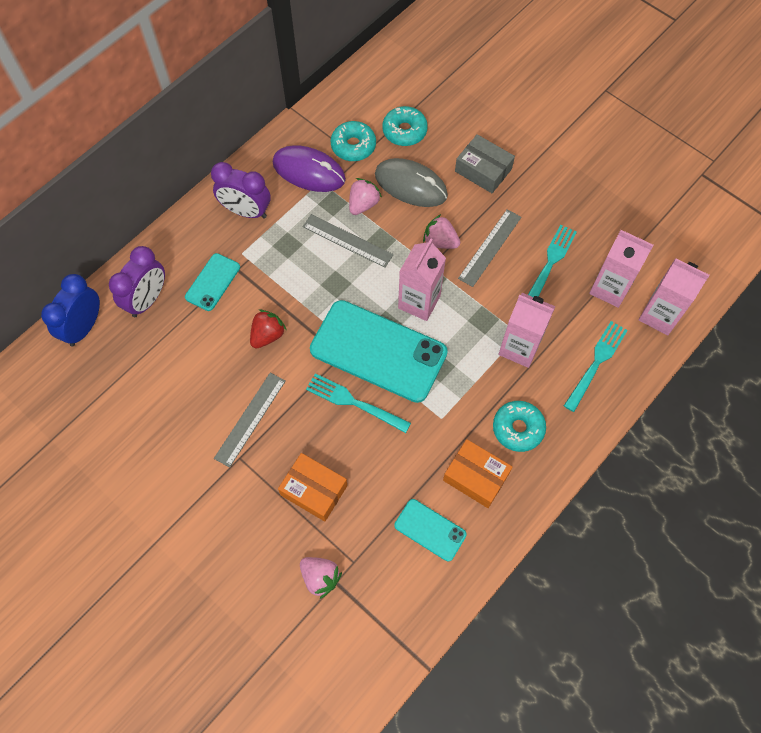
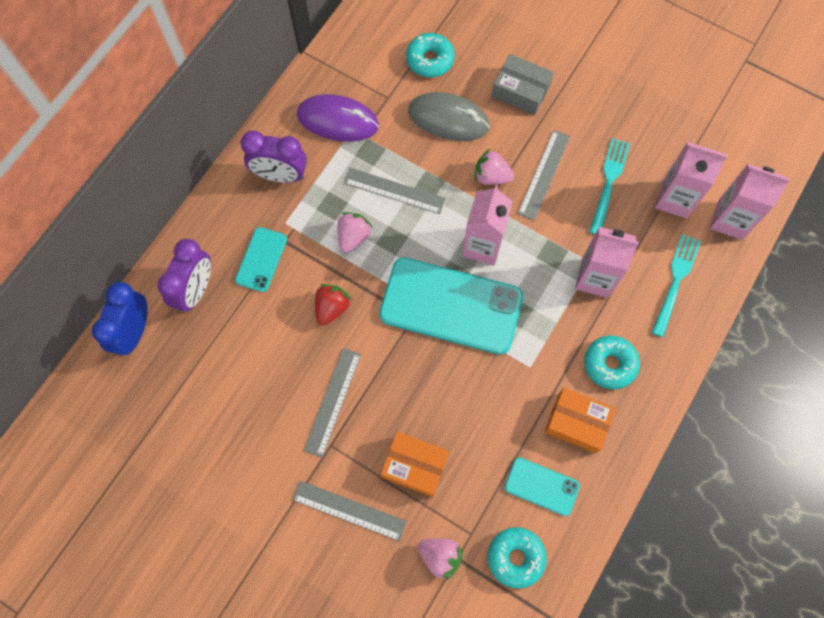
camera: 10 degrees left, 5 degrees up
turquoise fork [306,373,411,433] -> none
turquoise donut [330,121,376,161] -> turquoise donut moved to [487,527,547,589]
pink strawberry [349,178,382,215] -> pink strawberry moved to [337,212,372,253]
none -> grey ruler [292,481,407,541]

